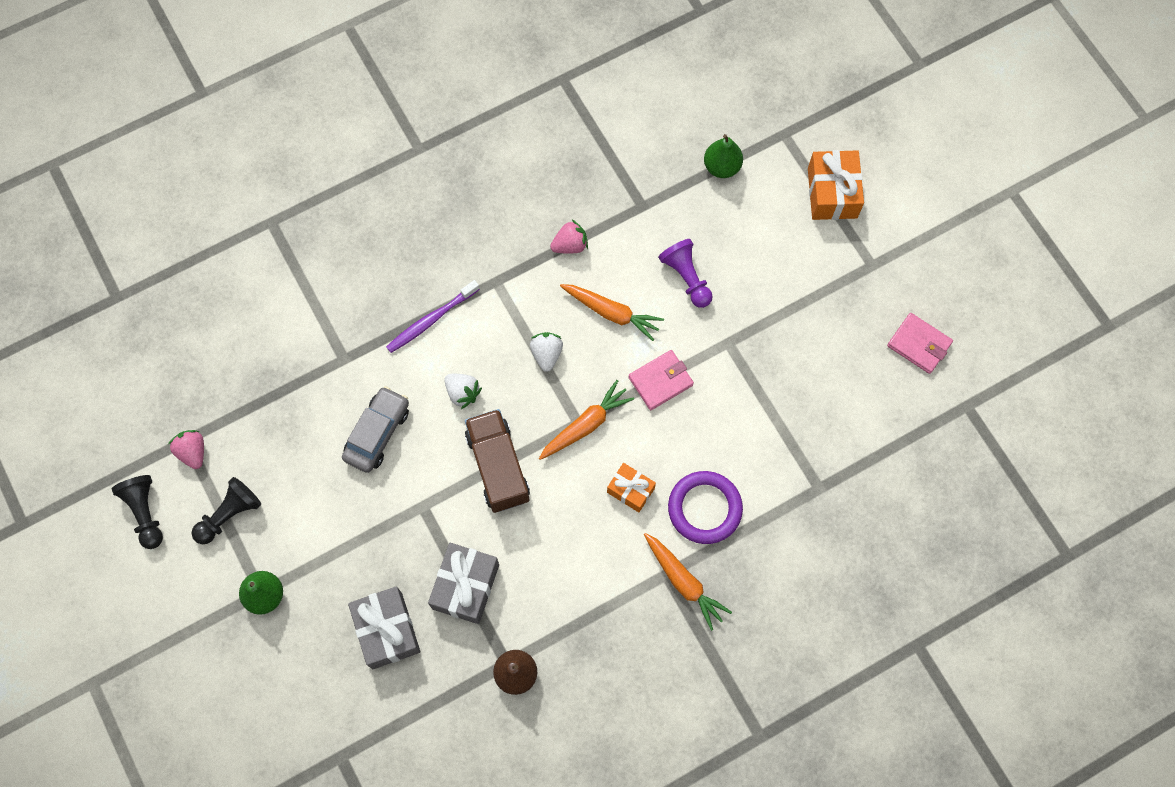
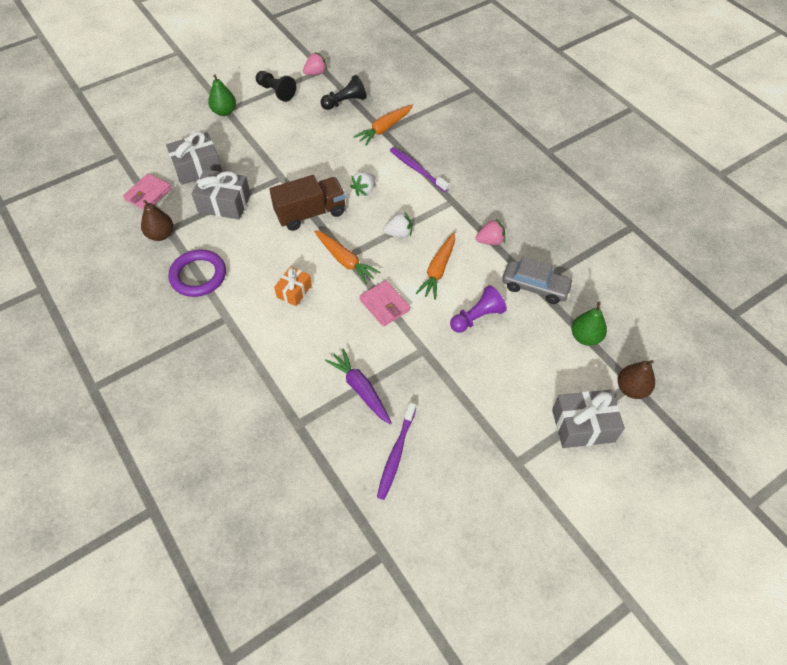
camera: 85 degrees right, 15 degrees down
black pawn [111,475,163,549] -> black pawn moved to [321,75,367,110]
grey car [342,386,409,473] -> grey car moved to [502,257,574,304]
pink strawberry [550,220,588,254] -> pink strawberry turned 75 degrees counterclockwise [476,219,505,245]
orange carrot [644,533,732,631] -> orange carrot moved to [354,105,413,146]
purple ring [668,471,743,544] -> purple ring moved to [169,250,226,297]
orange gift [808,150,864,220] -> grey gift [552,389,625,448]
pink wallet [887,313,953,374] -> pink wallet moved to [123,173,172,210]
none -> purple carrot [325,349,392,424]
none -> purple toothbrush [377,402,416,500]
none -> brown pear [618,360,655,399]

